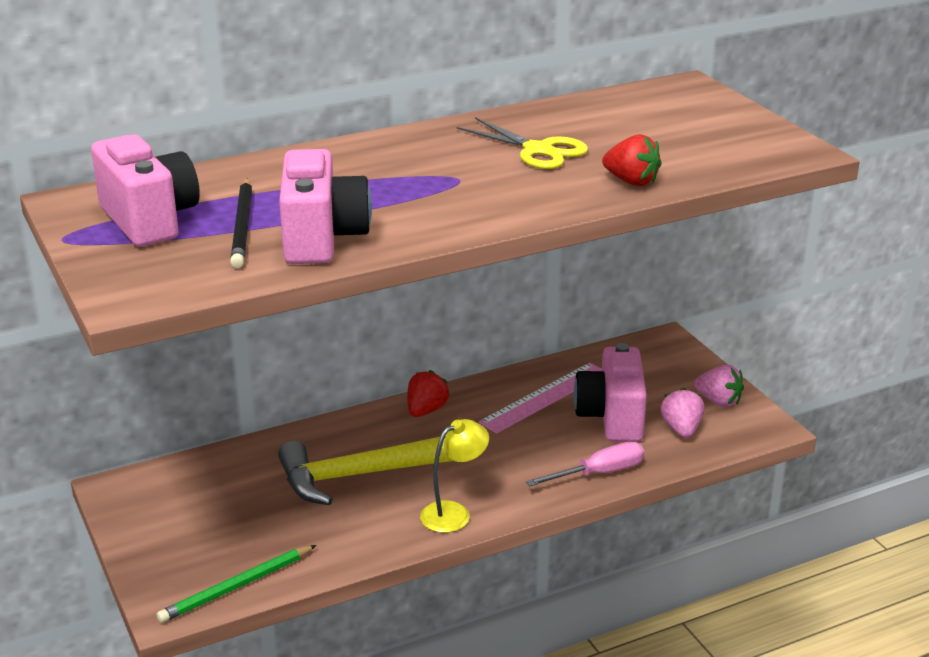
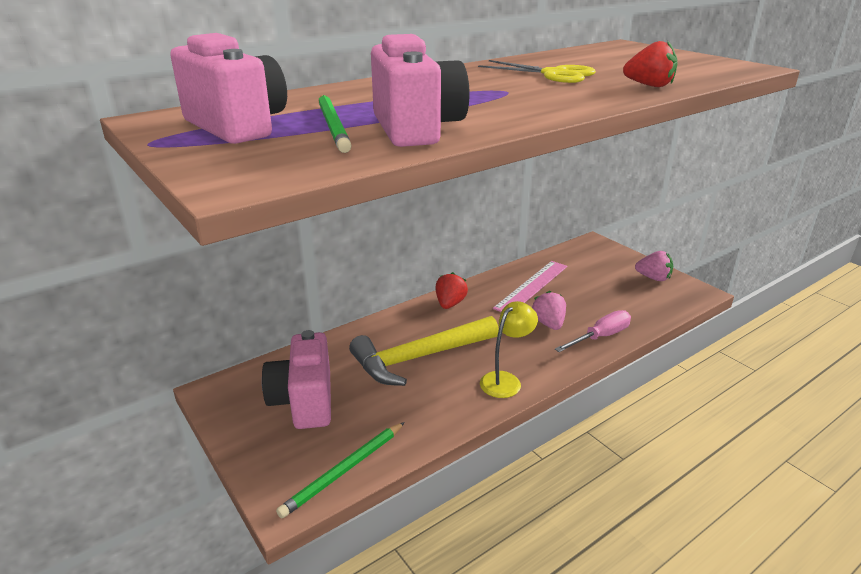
camera: 10 degrees left, 0 degrees up
black pencil [230,178,252,268] -> green pencil [318,95,352,153]
pink camera [574,343,647,442] -> pink camera moved to [262,330,331,429]
pink strawberry [661,388,705,438] -> pink strawberry moved to [532,291,566,330]

